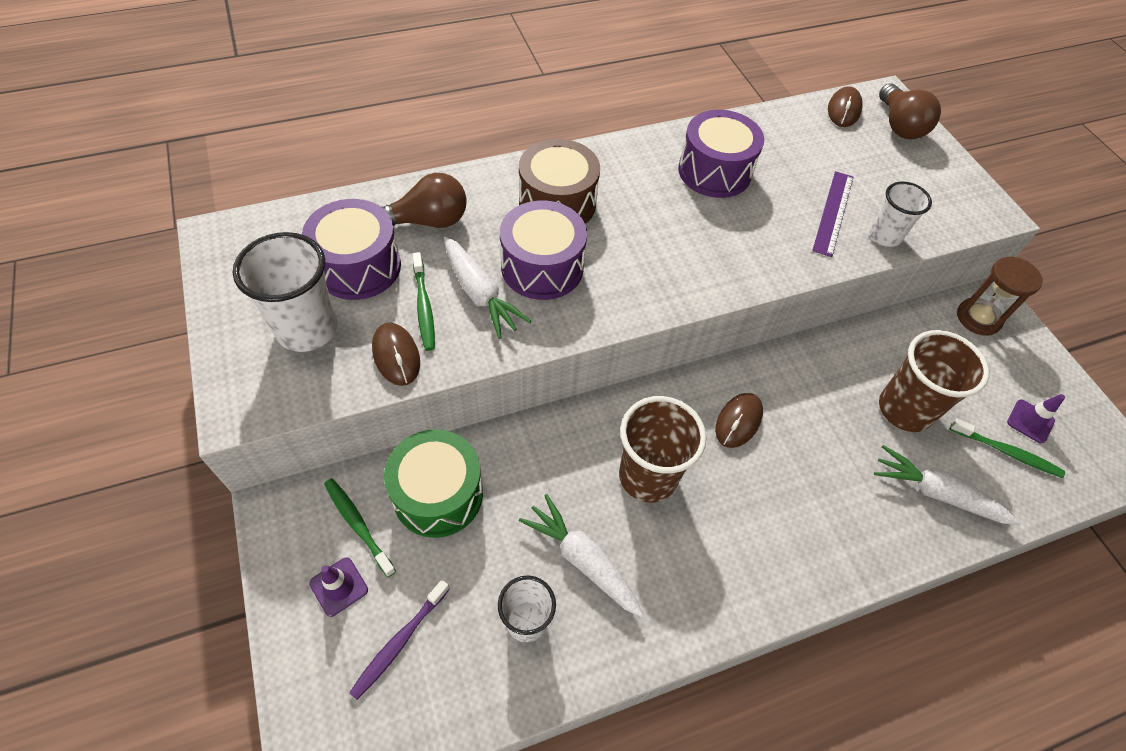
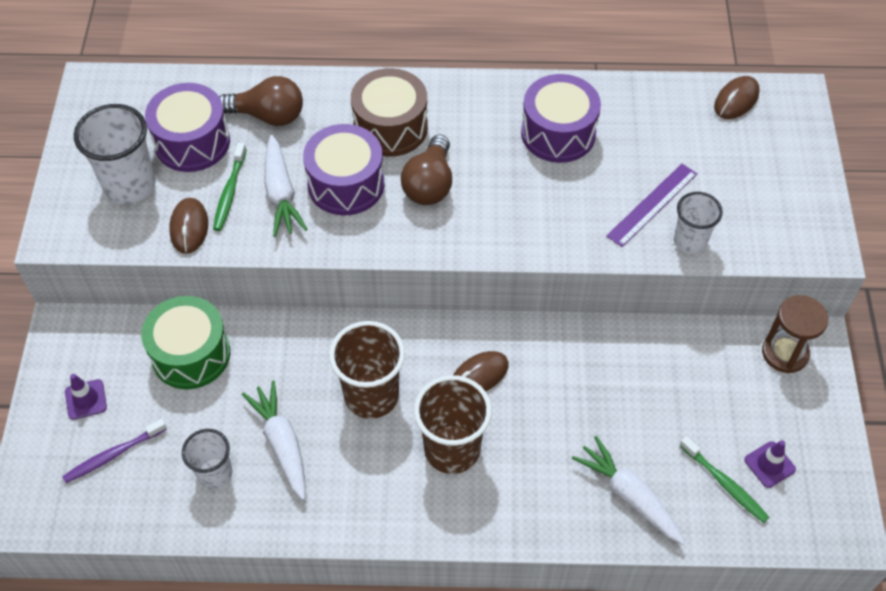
camera: 25 degrees right, 0 degrees up
green toothbrush [324,478,396,577] -> none
brown light bulb [879,83,941,139] -> brown light bulb moved to [401,135,452,205]
brown cup [879,330,989,432] -> brown cup moved to [414,375,492,474]

